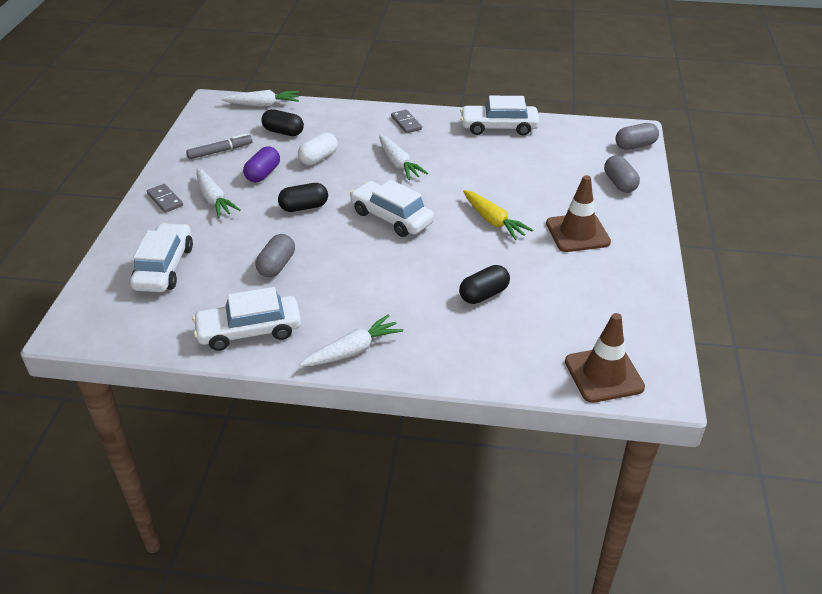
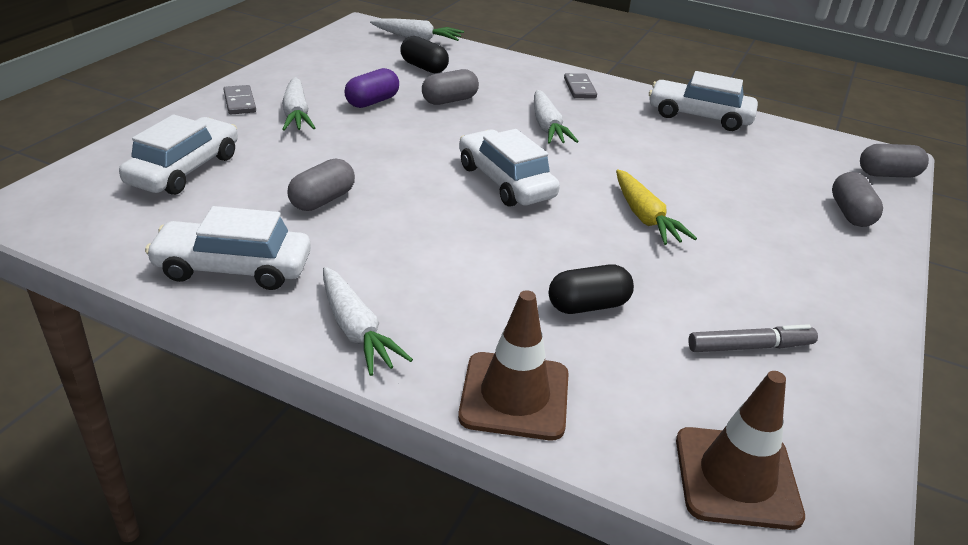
camera: 15 degrees right, 5 degrees down
grey marker [186,134,253,159] -> grey marker moved to [688,324,818,352]
black capsule [278,183,328,212] -> none
white capsule [298,132,338,165] -> grey capsule [422,69,479,105]
white carrot [299,314,403,366] -> white carrot turned 75 degrees clockwise [323,267,413,376]
brown traffic cone [546,175,611,252] -> brown traffic cone moved to [458,290,569,440]

